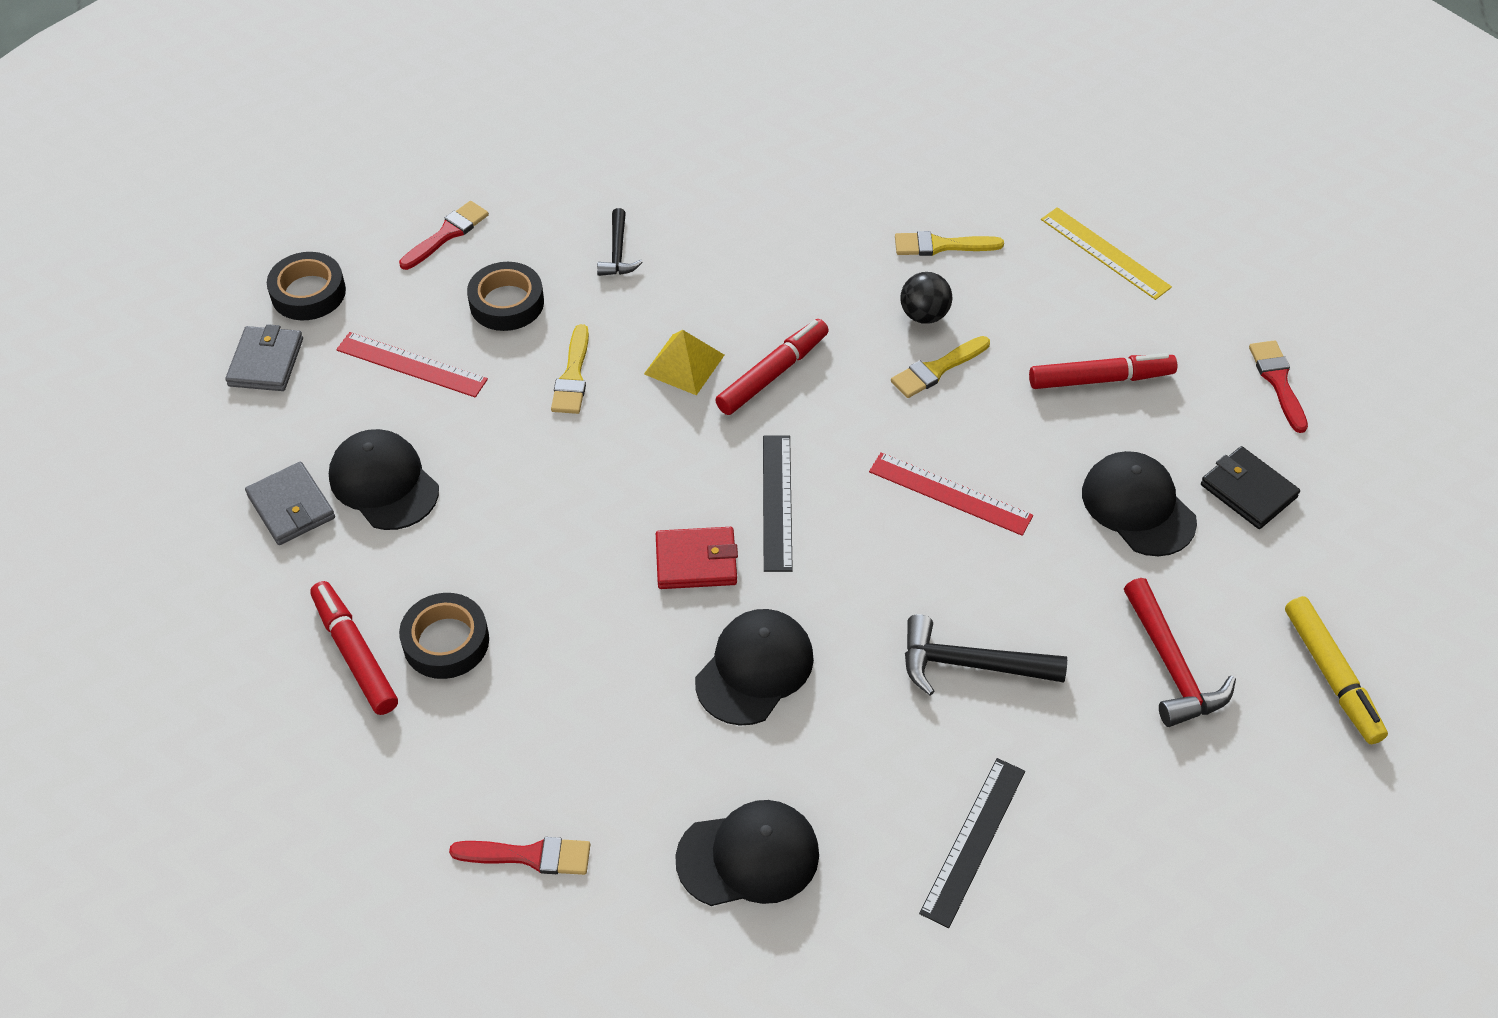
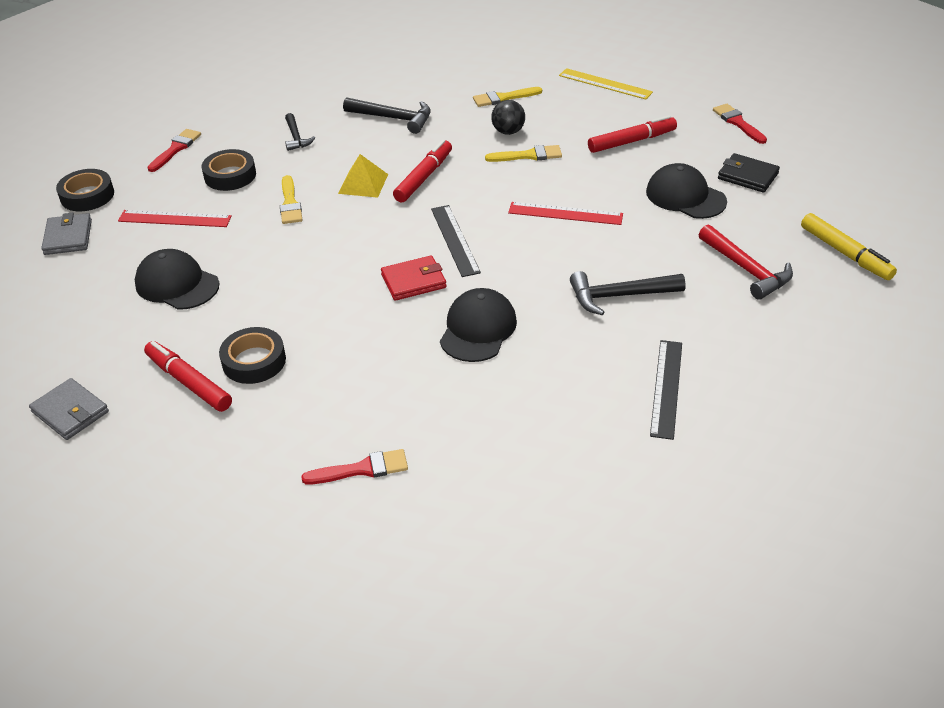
camera: 15 degrees left, 10 degrees down
grey wallet [245,462,335,545] -> grey wallet moved to [29,378,109,440]
black cap [675,800,819,906] -> none
yellow brush [891,336,990,398] -> yellow brush turned 135 degrees counterclockwise [485,145,562,162]
none -> black hammer [343,97,431,134]

